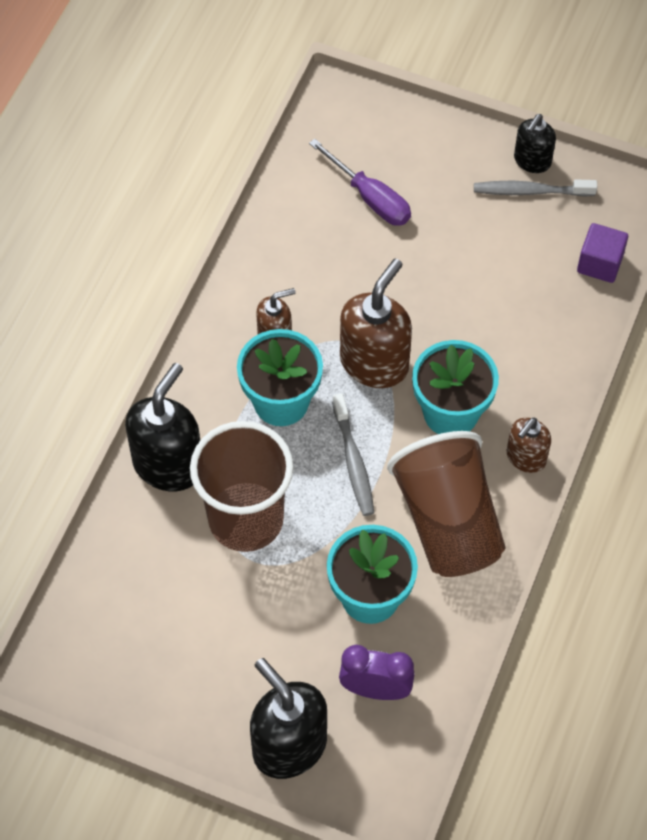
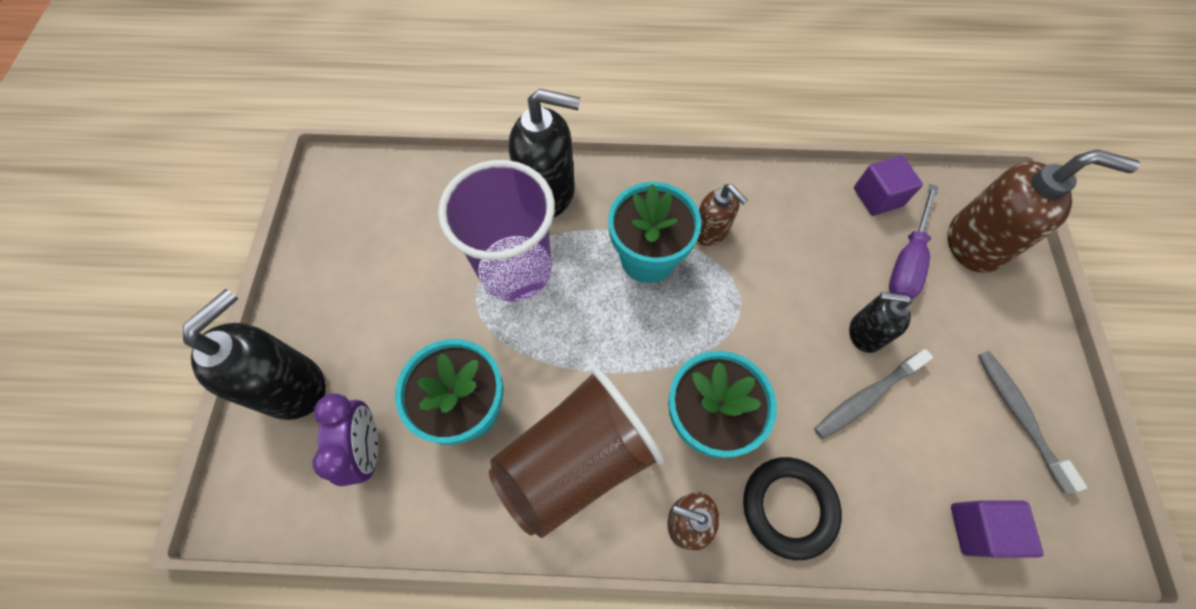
camera: 70 degrees right, 5 degrees up
brown cup [190,421,294,552] -> purple cup [438,160,555,302]
grey toothbrush [332,393,374,516] -> grey toothbrush moved to [814,349,933,439]
brown soap dispenser [340,259,412,388] -> brown soap dispenser moved to [948,150,1140,273]
black soap dispenser [514,114,556,173] -> black soap dispenser moved to [849,292,912,353]
none -> black ring [743,457,842,560]
none -> purple cube [854,155,923,216]

